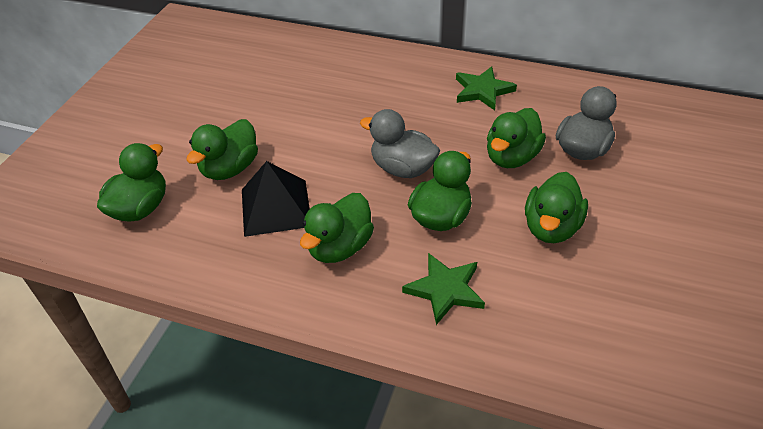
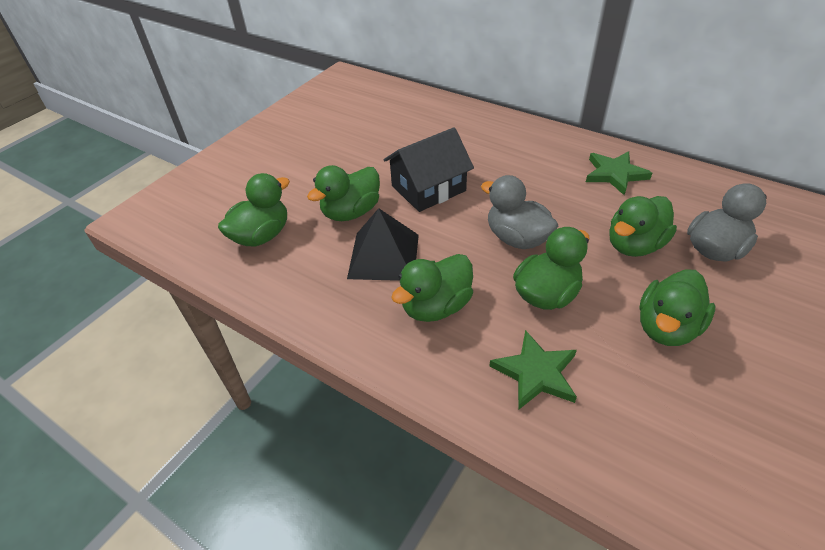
camera: 15 degrees right, 0 degrees up
none -> black house [384,127,474,212]

